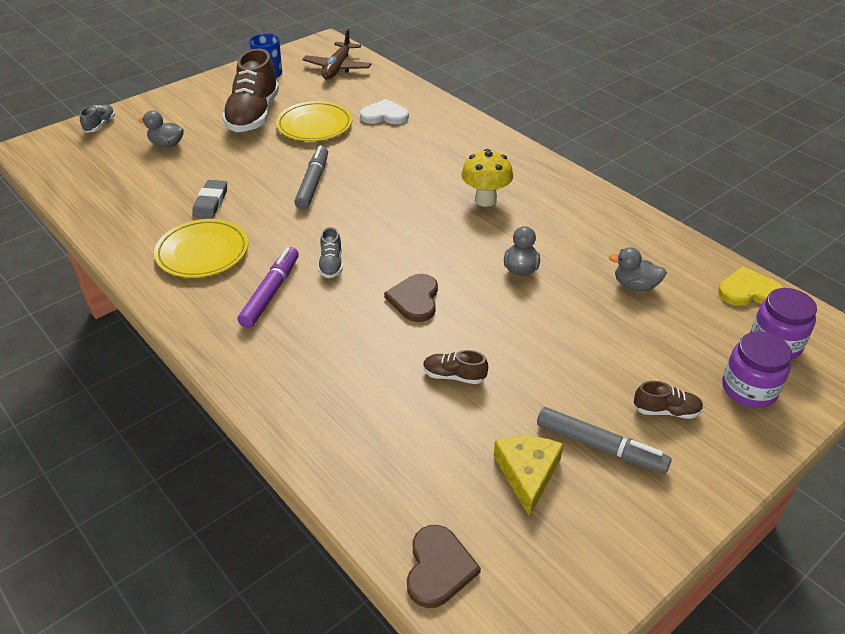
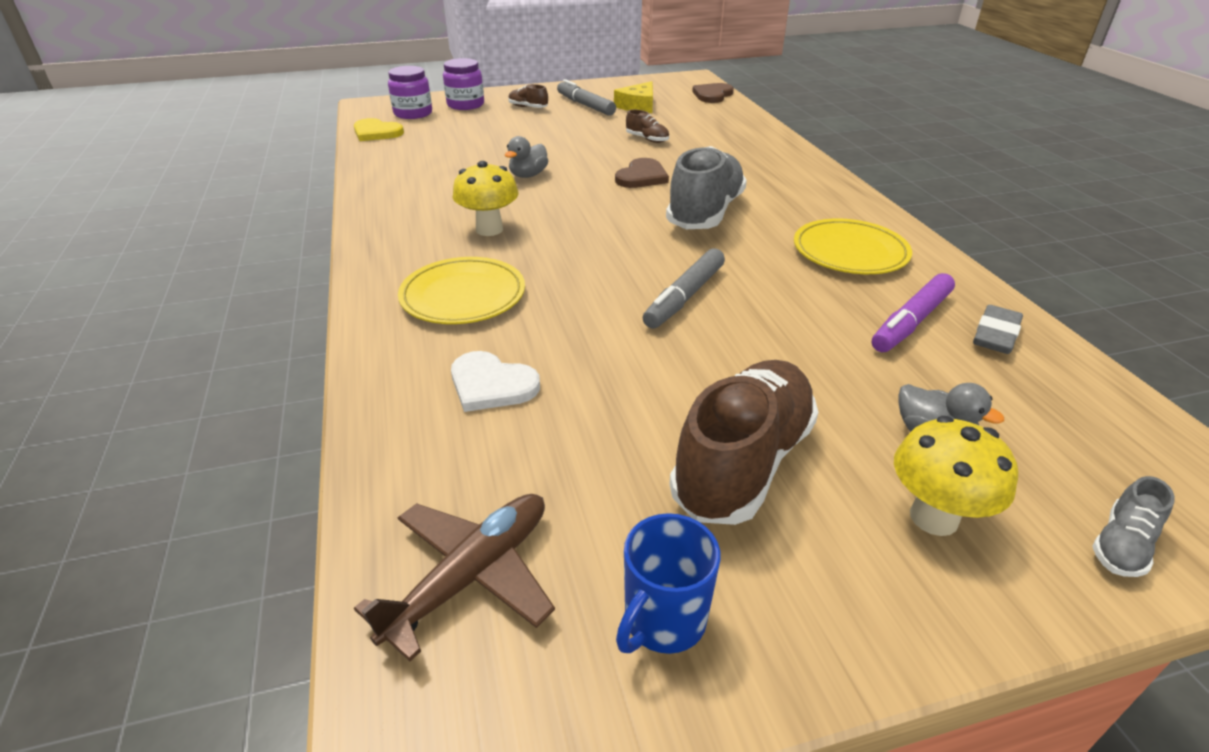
camera: 155 degrees left, 5 degrees down
grey eraser [192,180,227,219] -> grey eraser moved to [973,305,1023,354]
purple marker [238,247,299,328] -> purple marker moved to [872,273,955,352]
yellow plate [276,101,353,141] -> yellow plate moved to [398,257,525,324]
grey shoe [318,227,343,278] -> grey shoe [666,146,747,229], size x2.26
grey duck [609,247,667,291] -> none
none -> yellow mushroom [894,416,1018,536]

